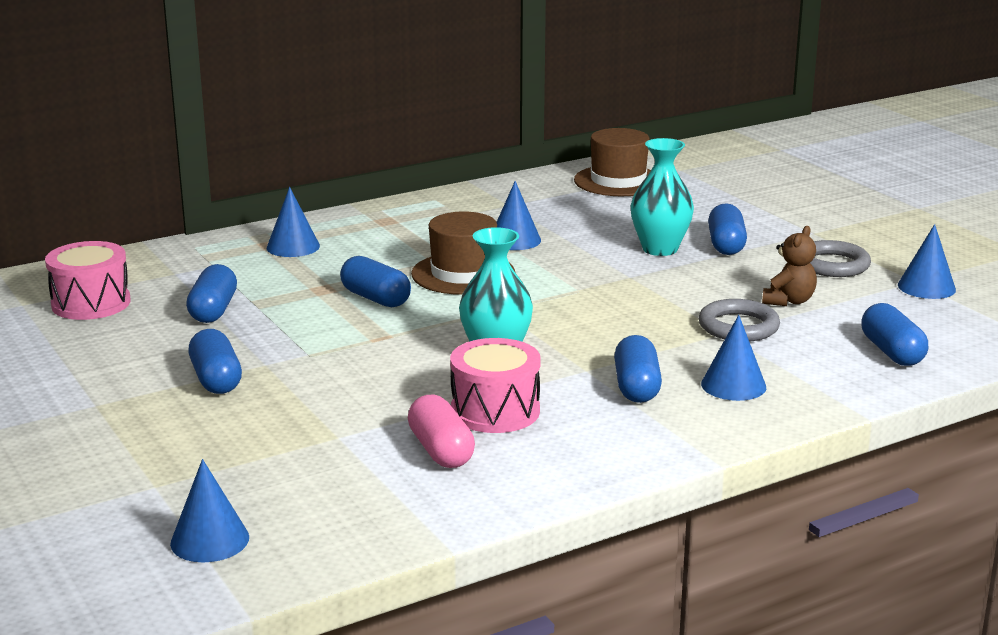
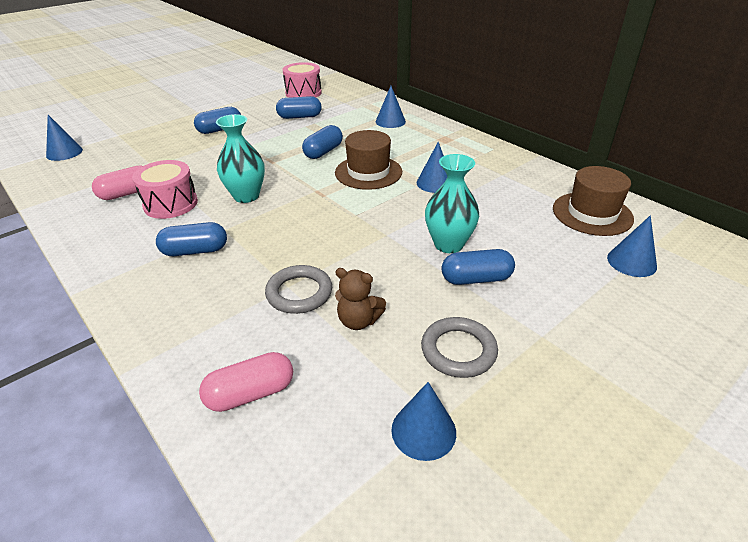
camera: 80 degrees right, 15 degrees up
blue cone [701,315,766,401] -> blue cone moved to [607,215,657,277]
blue capsule [861,303,928,366] -> pink capsule [199,352,293,412]

